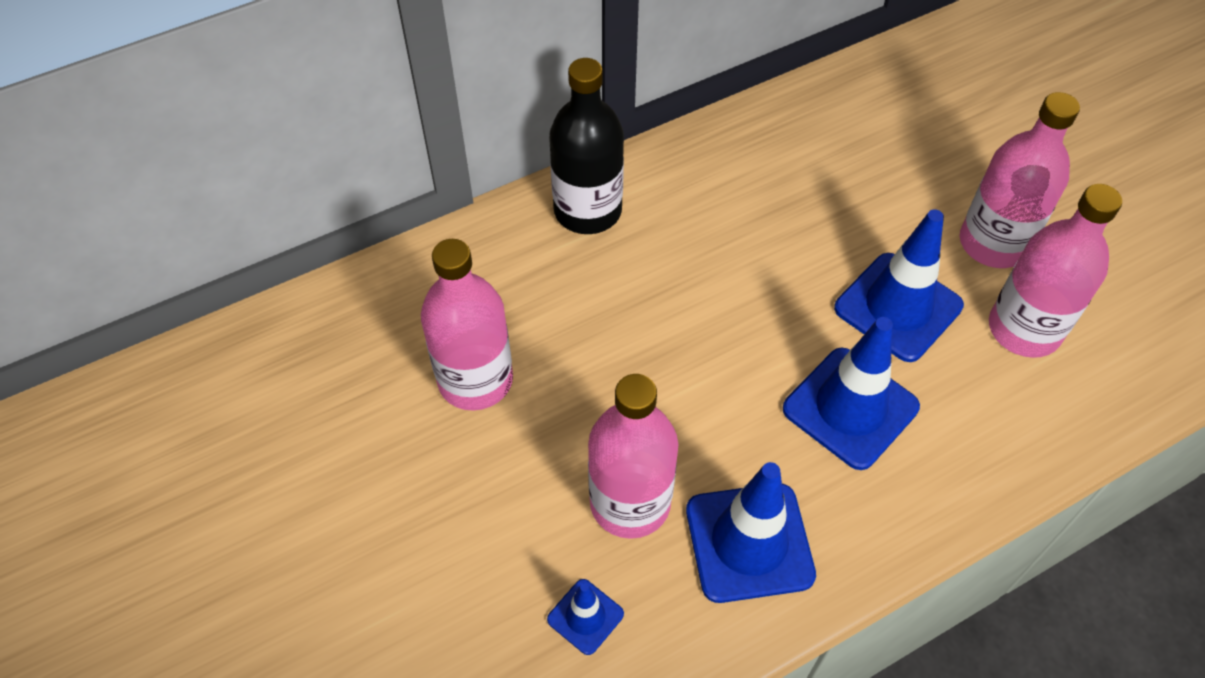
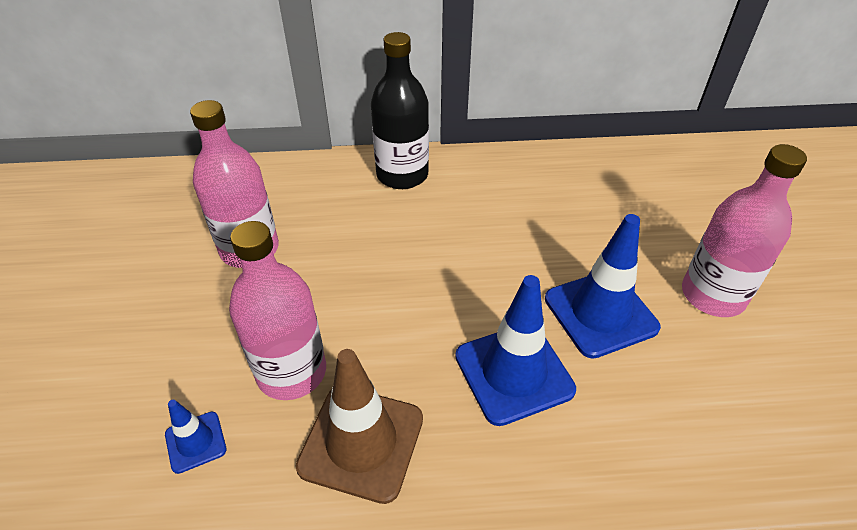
camera: 25 degrees right, 10 degrees down
blue traffic cone [686,462,816,603] -> brown traffic cone [296,349,423,504]
pink bottle [989,184,1122,358] -> none

